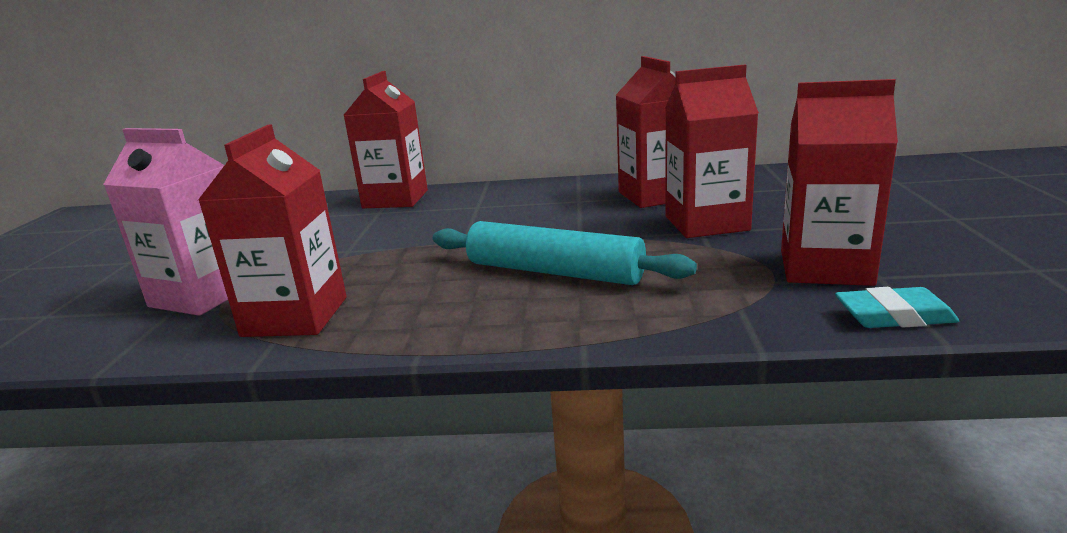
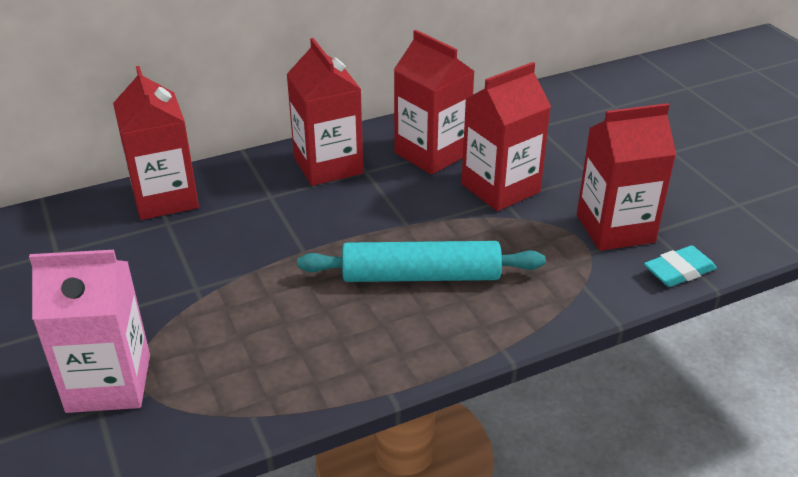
camera: 30 degrees left, 15 degrees up
red carton [198,124,347,337] -> red carton moved to [286,38,363,186]

